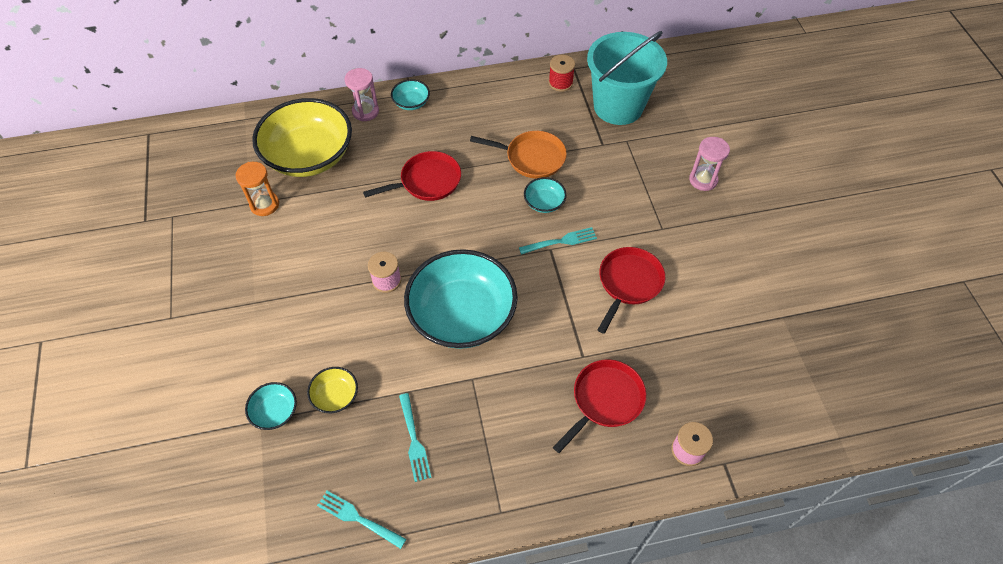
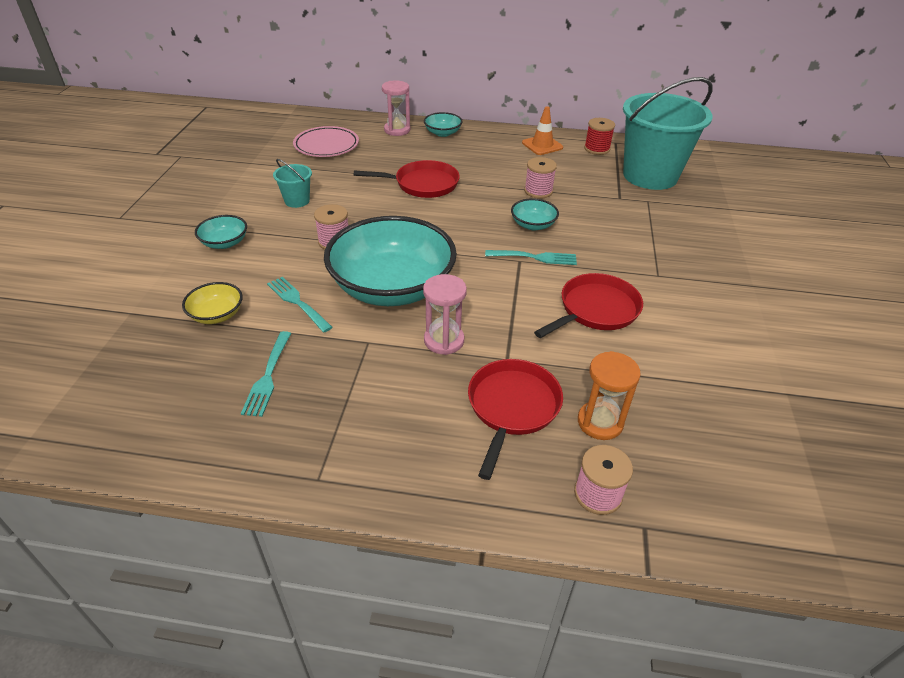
camera: 20 degrees right, 15 degrees down
orange hourglass [236,162,279,216] -> orange hourglass moved to [578,351,641,440]
turquoise bowl [245,382,297,430] -> turquoise bowl moved to [195,215,247,249]
yellow bowl [252,98,352,177] -> pink plate [293,126,359,157]
turquoise fork [317,491,406,549] -> turquoise fork moved to [267,277,333,332]
orange pan [470,131,567,179] -> pink spool [524,157,557,199]
red pan [553,359,646,453] -> red pan turned 45 degrees counterclockwise [468,359,563,480]
pink hourglass [689,137,730,191] -> pink hourglass moved to [423,274,467,355]
none -> turquoise bucket [273,159,312,208]
none -> orange traffic cone [522,106,563,155]

